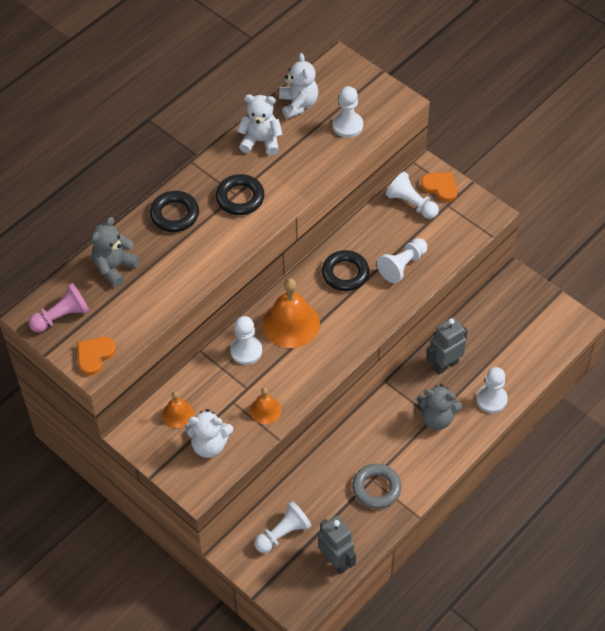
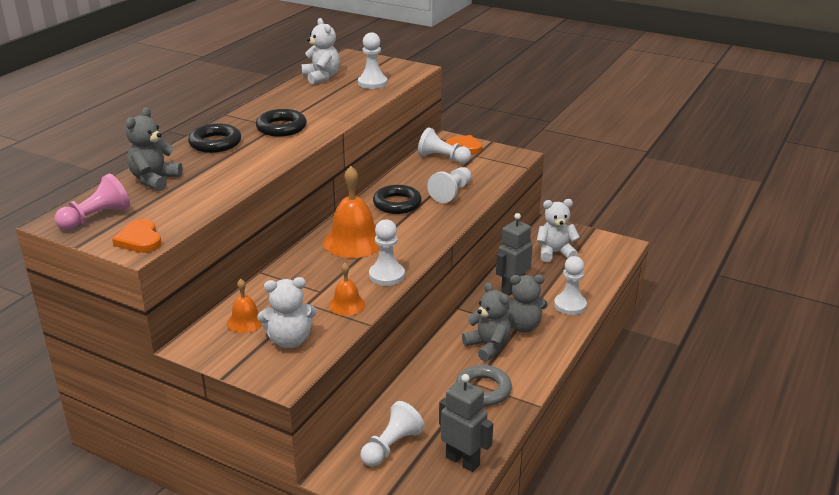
camera: 15 degrees left, 25 degrees down
orange heart [77,337,116,375] -> orange heart turned 45 degrees counterclockwise [112,219,162,253]
white pawn [230,316,262,365] -> white pawn moved to [369,219,405,286]
white teddy bear [237,94,283,155] -> white teddy bear moved to [537,199,580,262]
none -> grey teddy bear [462,282,511,362]

